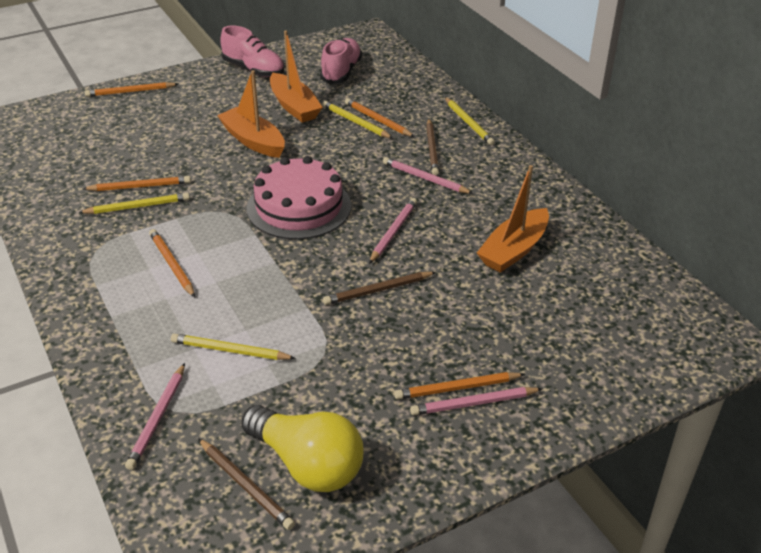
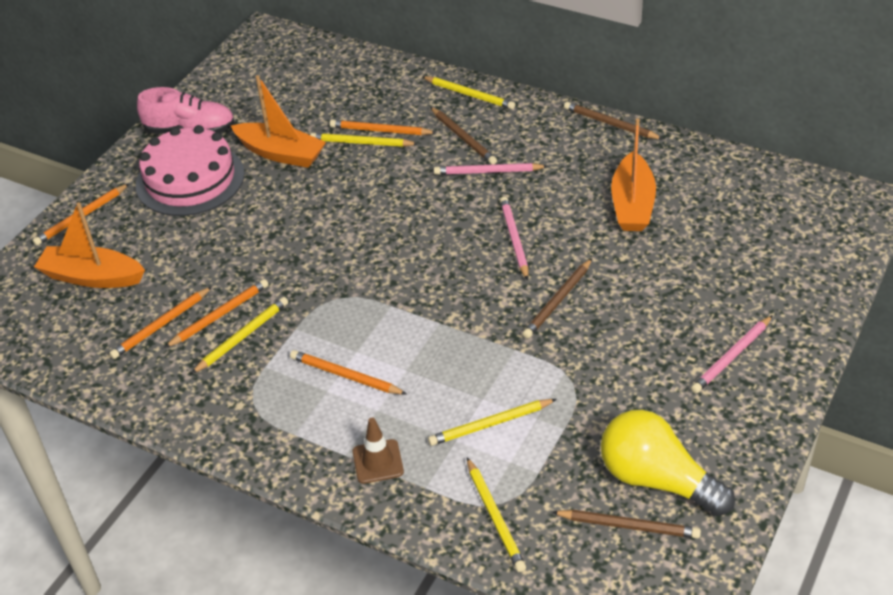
camera: 30 degrees left, 5 degrees up
pink pencil [125,363,185,470] -> yellow pencil [467,457,526,572]
orange boat [217,70,285,158] -> orange boat moved to [34,202,145,288]
yellow light bulb [241,405,364,492] -> yellow light bulb turned 150 degrees counterclockwise [600,410,735,516]
pink cake [247,156,351,239] -> pink cake moved to [136,125,245,216]
pink shoe [320,38,362,84] -> none
orange pencil [394,372,525,400] -> orange pencil moved to [109,287,212,359]
none -> brown traffic cone [352,418,404,484]
none -> brown pencil [564,102,663,139]

